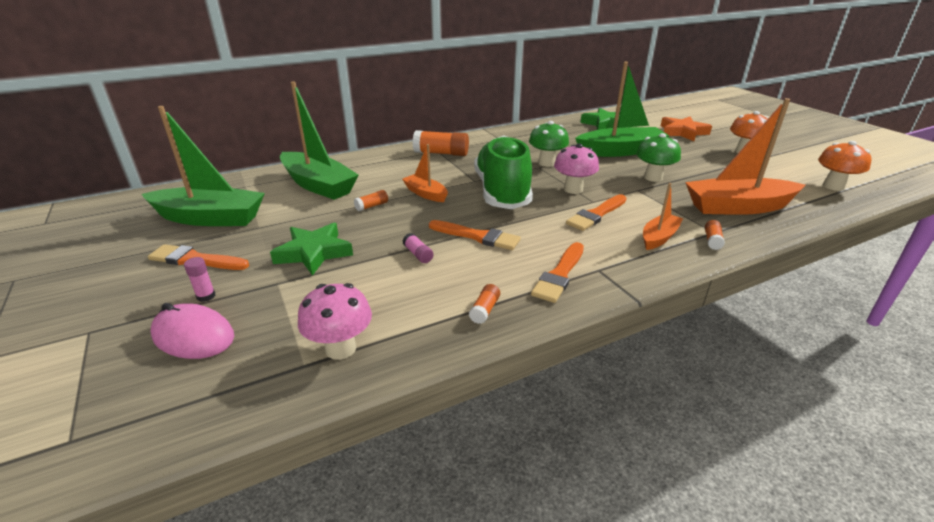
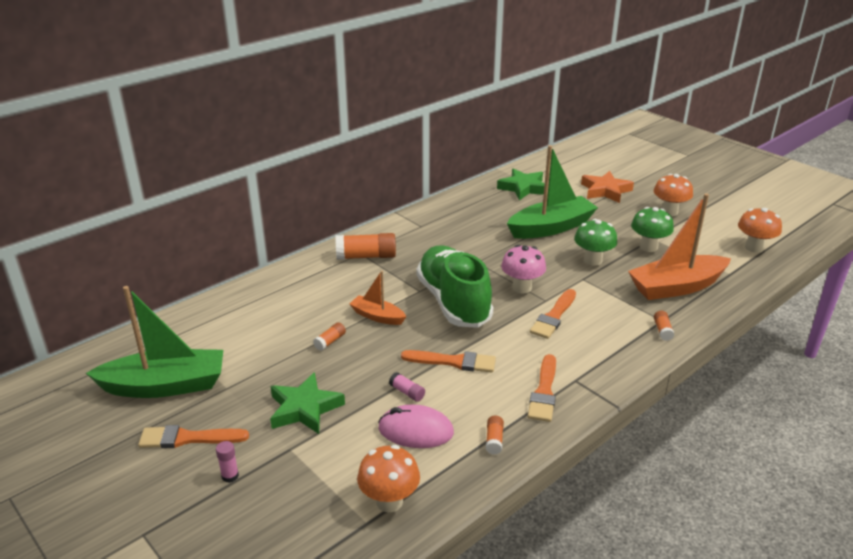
camera: 15 degrees left, 0 degrees up
pink mouse [150,303,234,359] -> pink mouse moved to [378,404,454,448]
green boat [280,81,359,200] -> none
pink mushroom [298,283,372,360] -> orange mushroom [357,445,420,512]
green mushroom [529,121,569,167] -> green mushroom moved to [631,207,674,252]
orange boat [643,183,683,250] -> none

